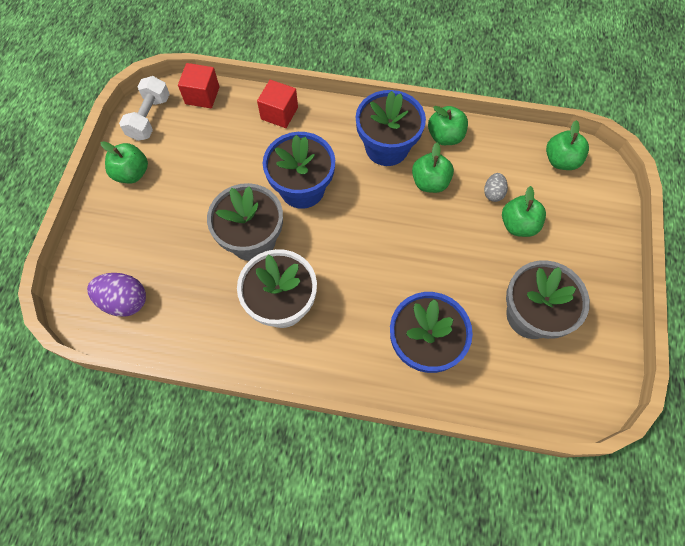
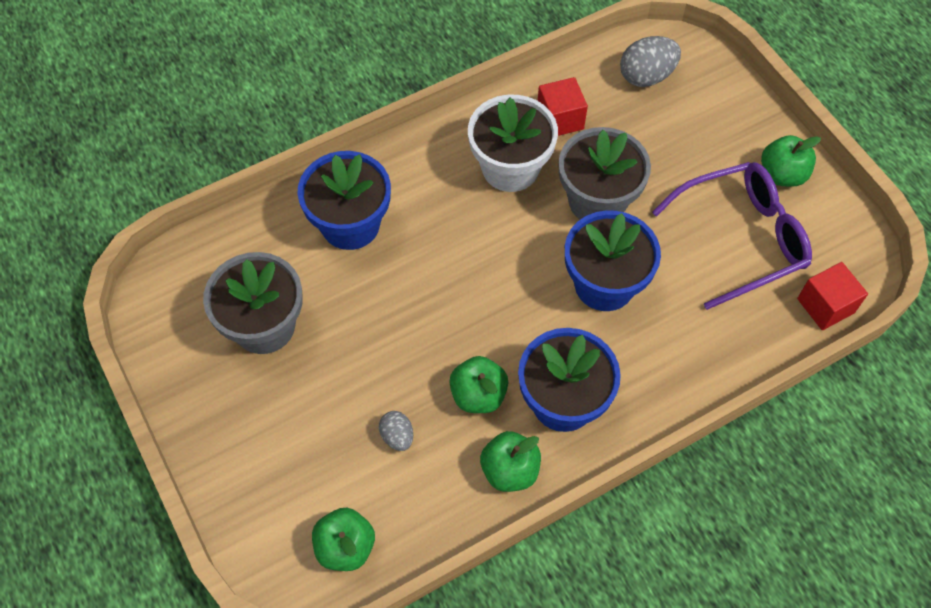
camera: 140 degrees right, 5 degrees down
purple egg [87,273,146,317] -> grey egg [620,36,681,87]
white dumbbell [119,76,170,141] -> none
red cube [257,80,298,128] -> red cube moved to [537,77,588,136]
green apple [502,186,546,237] -> none
none -> purple glasses [652,162,812,310]

